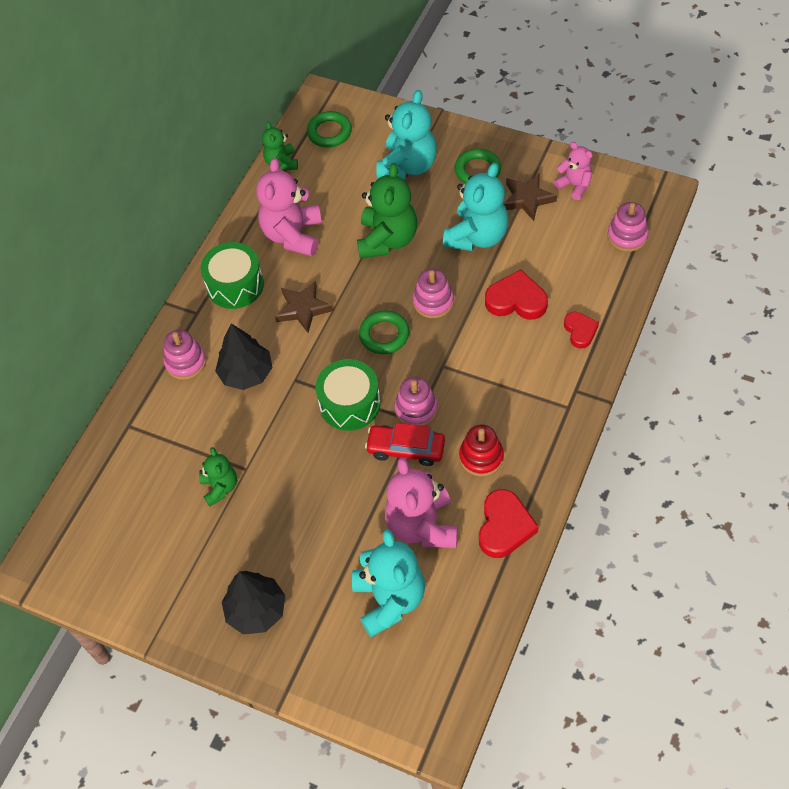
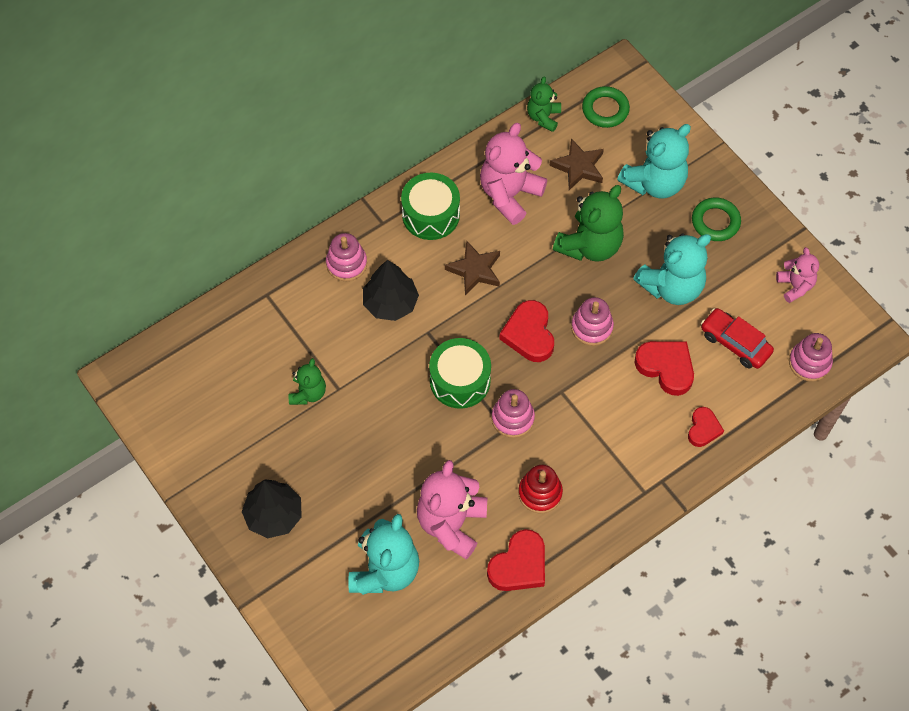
camera: 25 degrees right, 5 degrees up
green ring [359,310,409,354] -> red heart [499,300,554,362]
red car [365,423,445,466] -> red car moved to [701,308,774,369]
brown star [504,173,557,221] -> brown star moved to [549,138,604,190]

